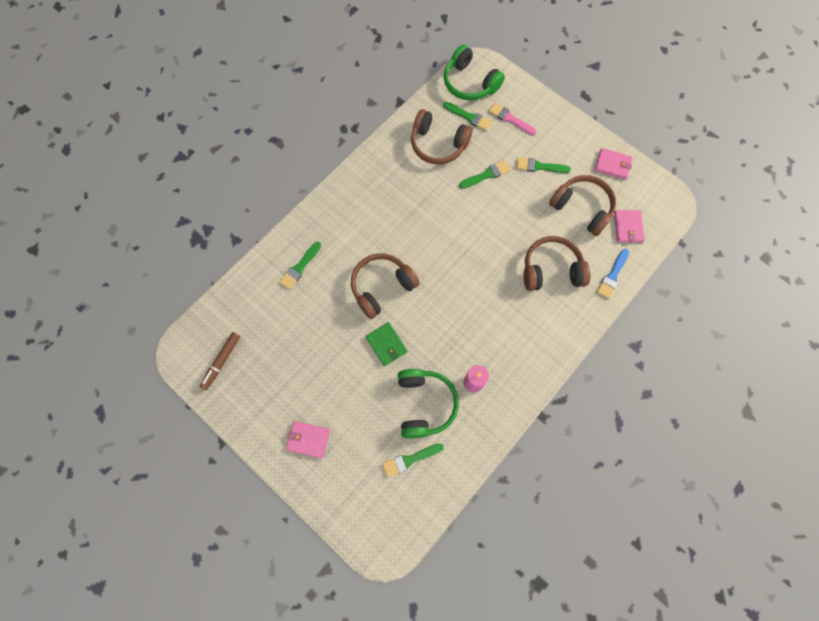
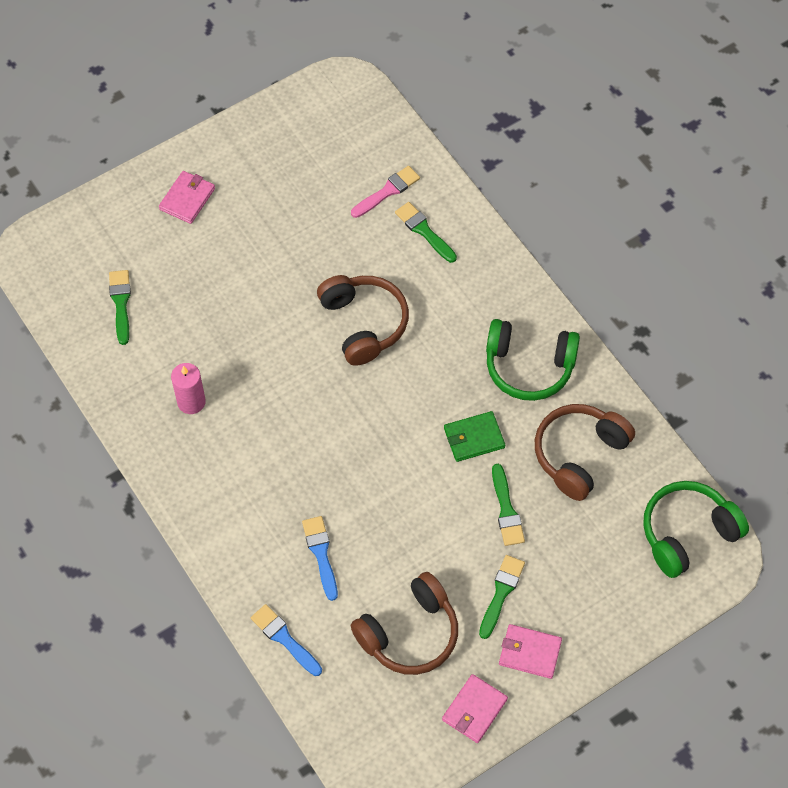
camera: 105 degrees right, 10 degrees down
brown marker [200,332,240,390] -> none
green wallet [366,322,407,366] -> green wallet moved to [444,411,505,462]
green headphones [398,369,459,438] -> green headphones moved to [486,319,580,401]
green brush [443,102,492,131] -> none
pink brush [489,102,536,135] -> pink brush moved to [351,166,420,218]
brown headphones [524,236,591,291] -> blue brush [302,516,338,601]
pink wallet [614,210,645,243] -> pink wallet moved to [499,624,562,679]

